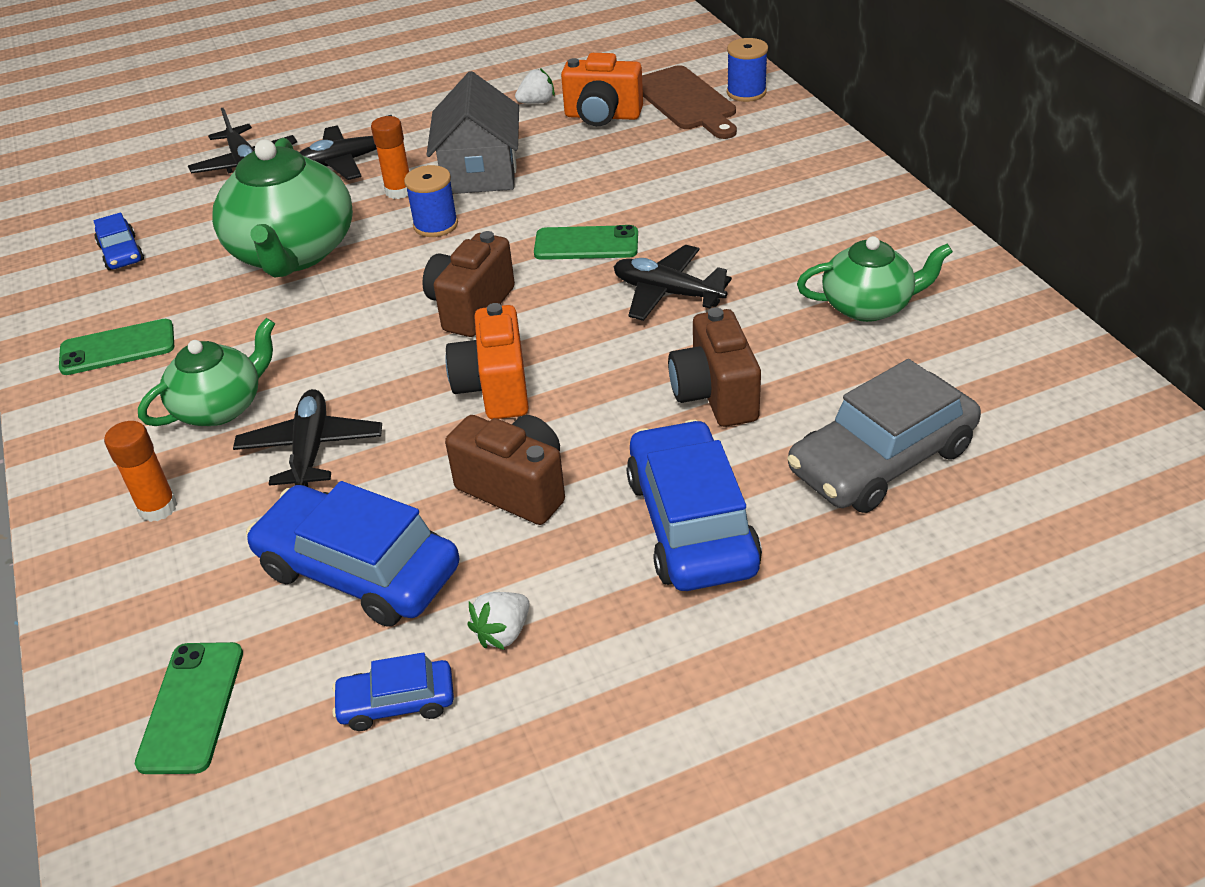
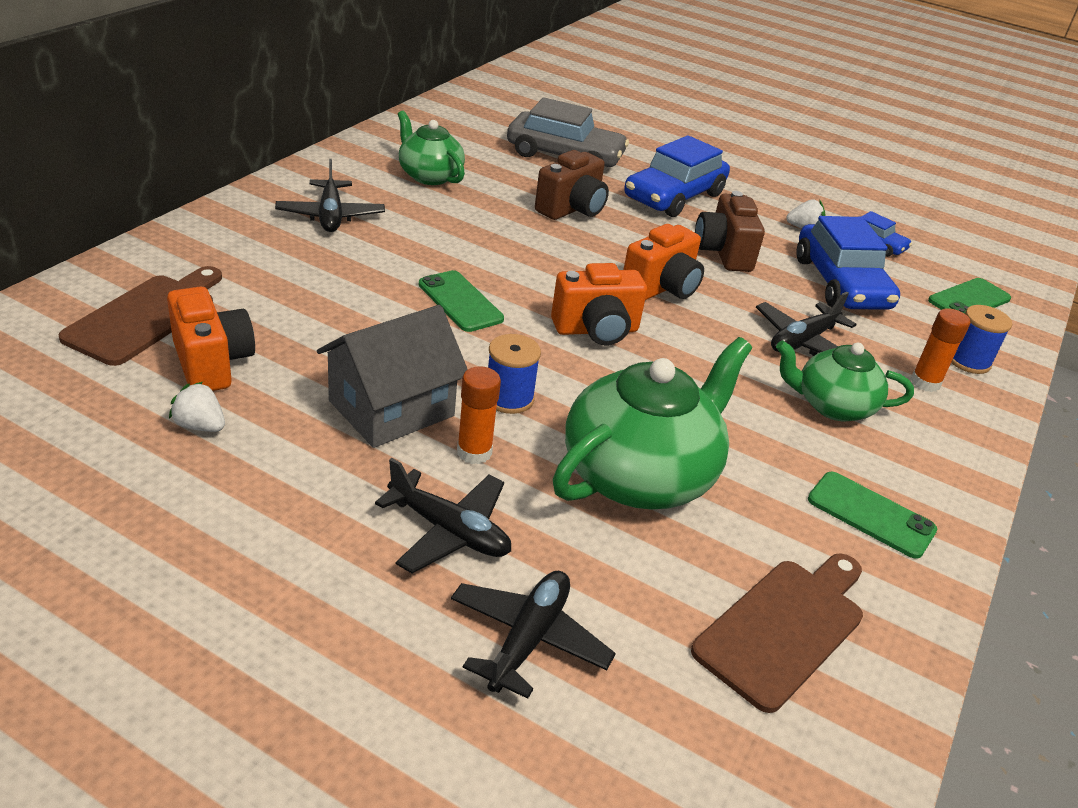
camera: 135 degrees left, 5 degrees down
blue car [94,212,144,270] -> brown cutting board [691,553,863,713]
brown camera [422,231,515,337] -> orange camera [551,263,647,345]
black plane [614,245,732,321] -> black plane moved to [275,159,385,232]
blue spool [727,38,768,102] -> blue spool moved to [951,305,1012,374]

